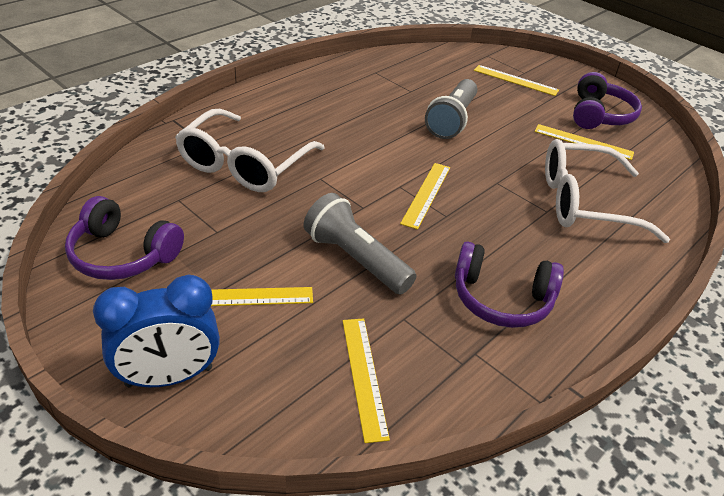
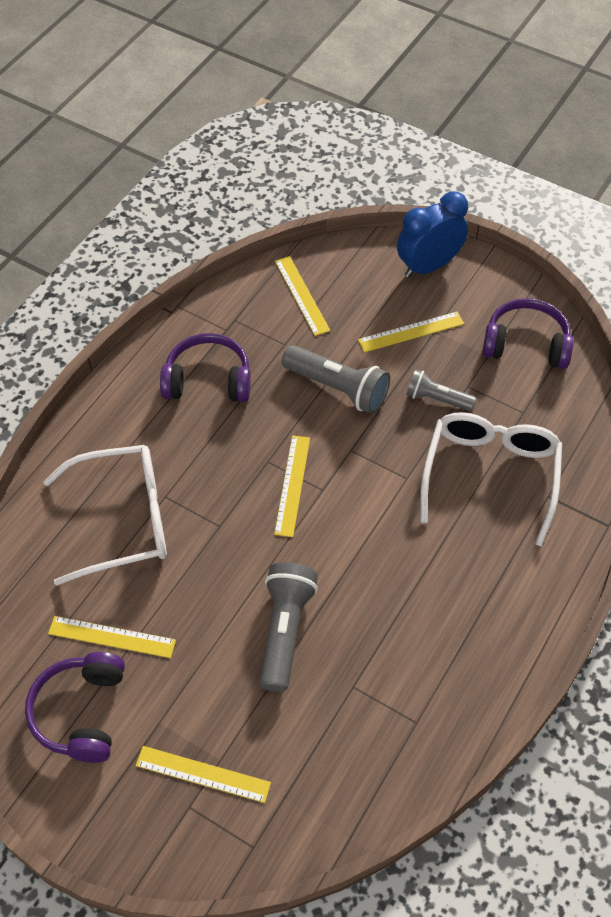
camera: 170 degrees right, 15 degrees up
none -> grey flashlight [406,369,477,411]

